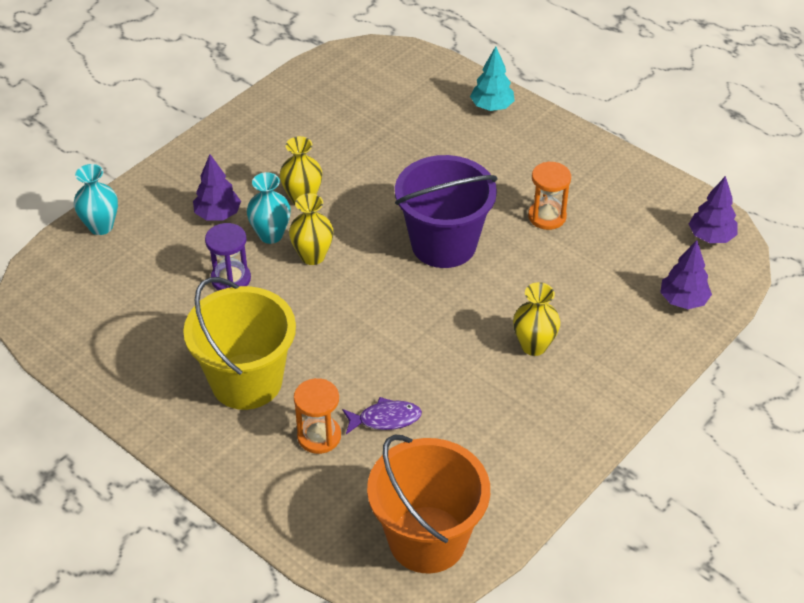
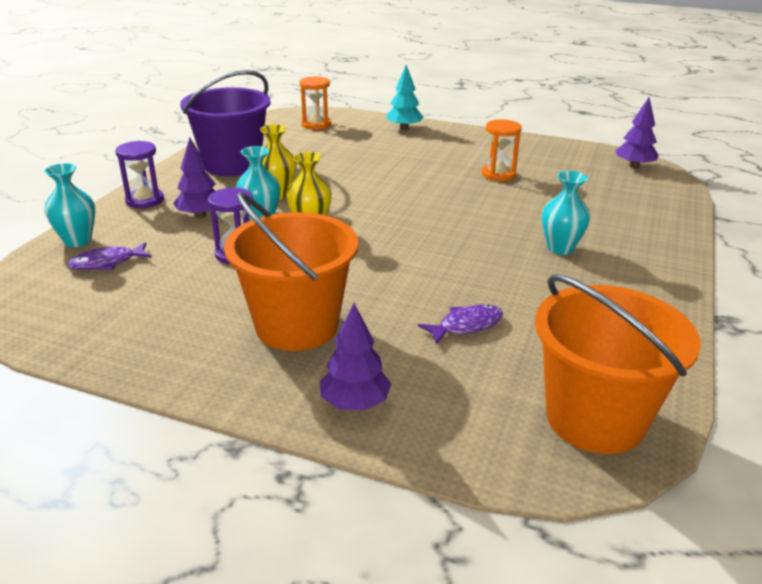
camera: 20 degrees left, 15 degrees down
yellow bucket [183,277,296,410] -> orange bucket [224,192,358,351]
orange hourglass [294,378,341,454] -> orange hourglass moved to [299,76,331,130]
purple bucket [395,155,498,268] -> purple bucket moved to [180,70,271,176]
yellow vase [513,282,560,356] -> turquoise vase [542,171,590,255]
purple tree [660,240,712,309] -> purple tree moved to [320,303,391,410]
none -> purple fish [68,242,152,270]
none -> purple hourglass [115,141,164,208]

